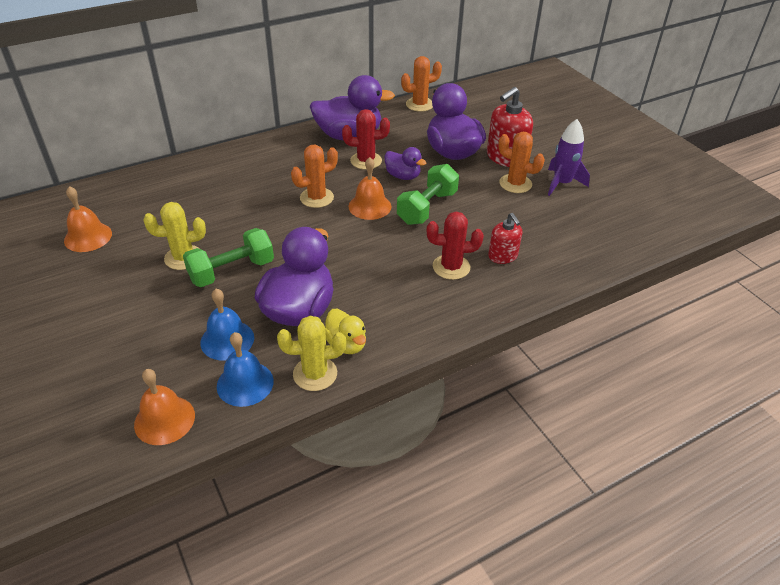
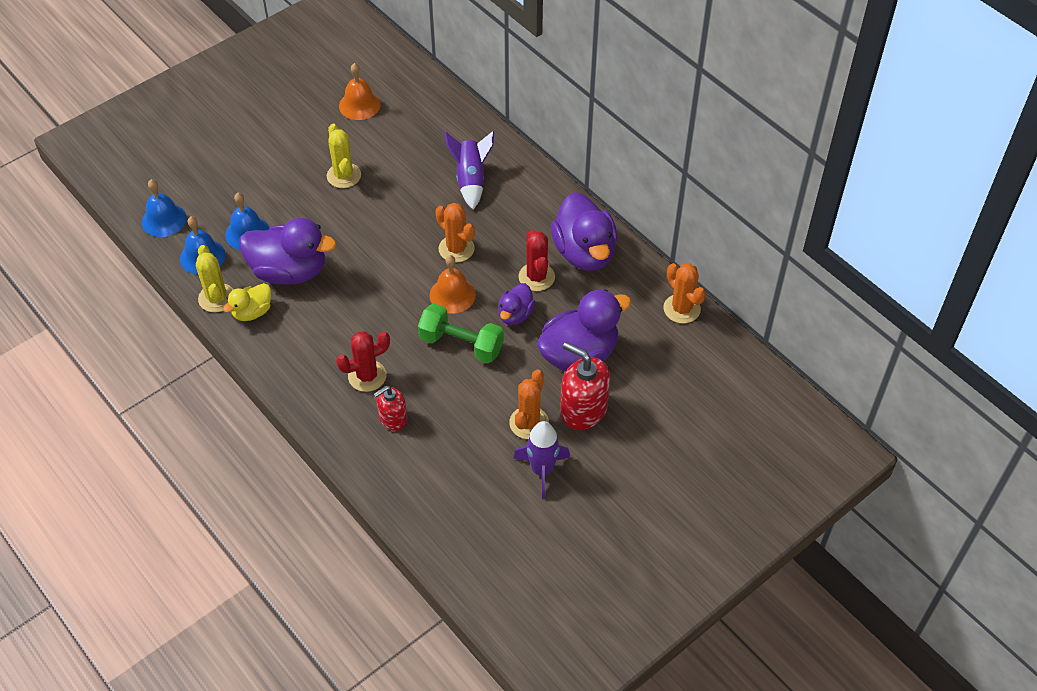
camera: 80 degrees right, 10 degrees up
orange bell [134,369,195,445] -> blue bell [142,179,186,237]
green dumbbell [183,228,274,287] -> none
red cactus [427,212,484,280] -> red cactus turned 75 degrees clockwise [336,331,390,392]
none -> purple rocket [444,131,494,210]

